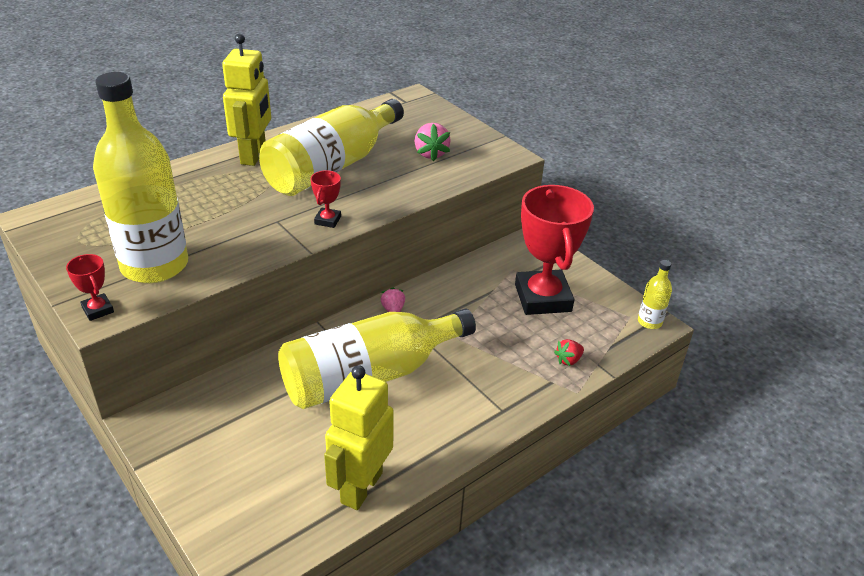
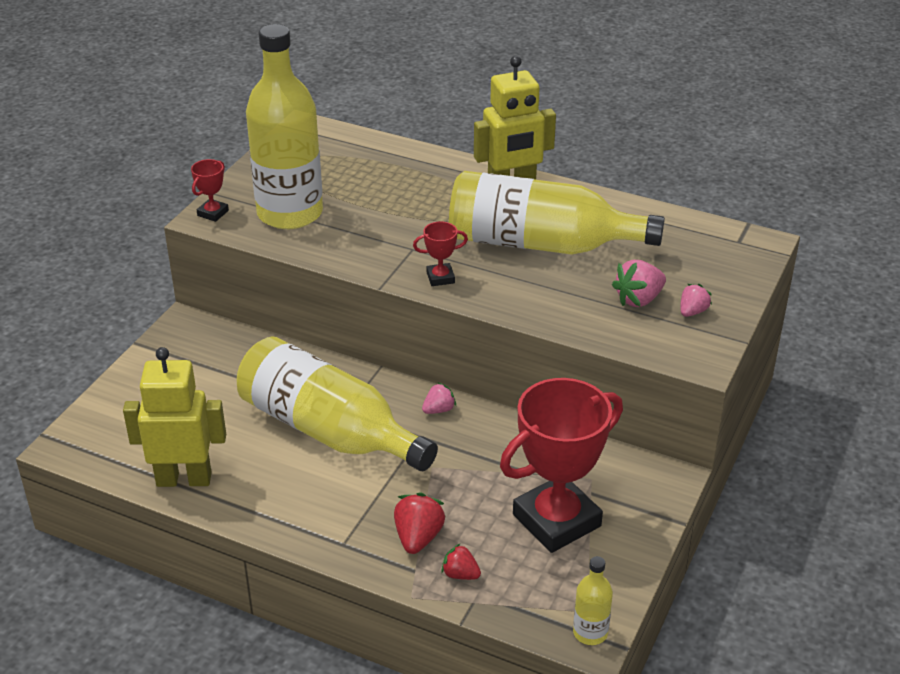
camera: 65 degrees right, 0 degrees up
none -> red strawberry [394,492,446,554]
none -> pink strawberry [680,284,712,317]

